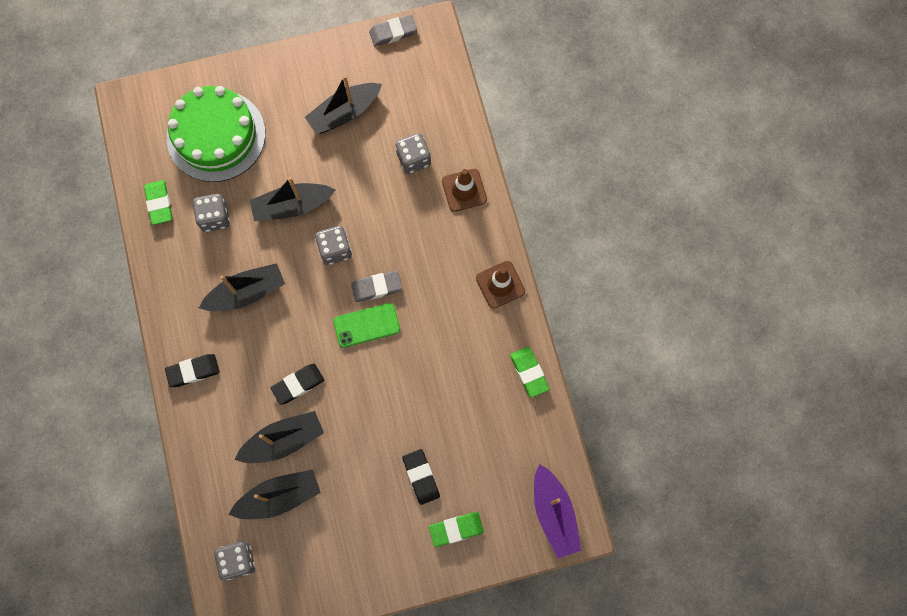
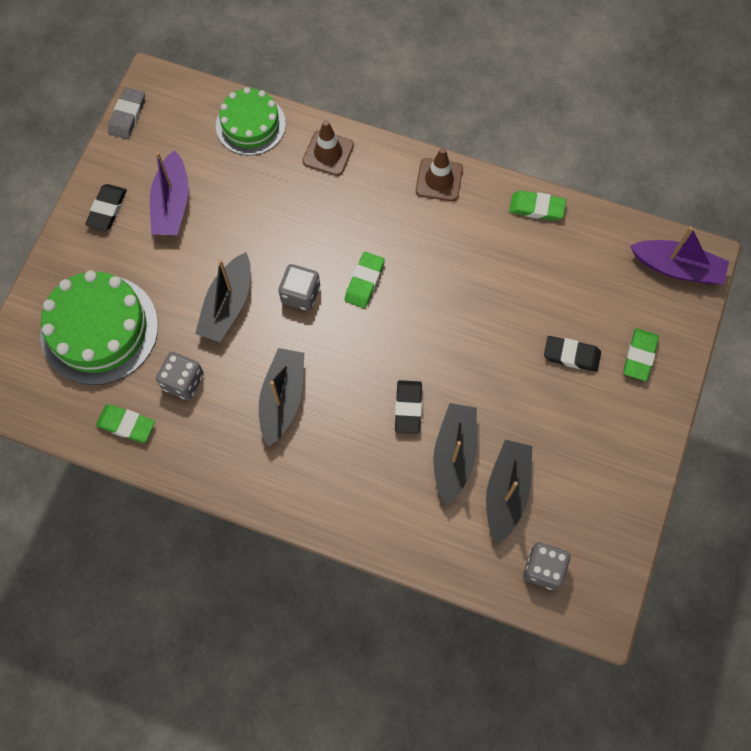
camera: 55 degrees left, 5 degrees down
black eraser [165,354,220,387] -> black eraser moved to [85,184,127,231]
black boat [305,75,382,134] -> purple boat [150,150,189,235]
green phone [333,303,400,348] -> none
grey eraser [351,271,402,302] -> green eraser [345,252,385,308]
grey dice [395,133,431,174] -> none
none -> green cake [216,87,286,156]

